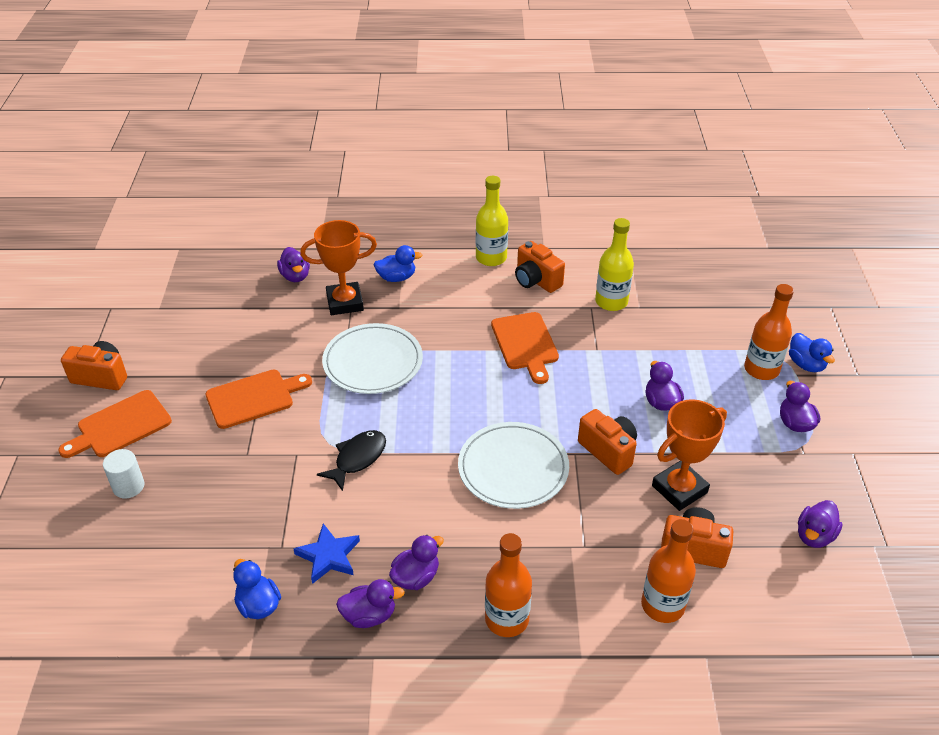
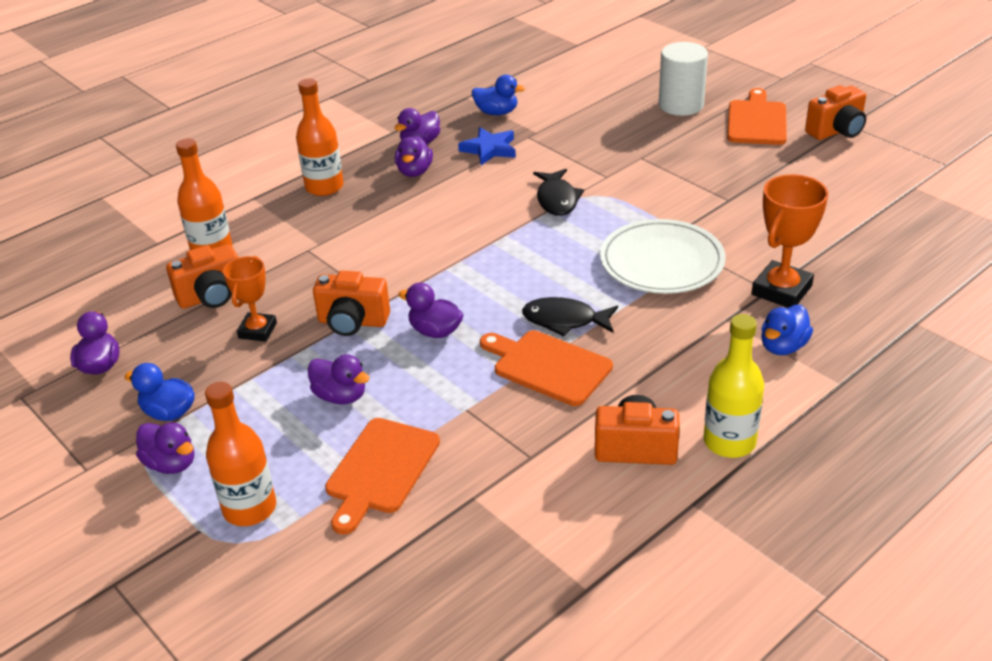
camera: 140 degrees right, 5 degrees down
white cylinder [103,449,145,498] -> white cylinder [659,42,708,116], size x1.59
orange cutting board [205,370,312,429] -> orange cutting board moved to [325,418,440,535]
purple duck [277,247,310,282] -> purple duck moved to [398,283,464,338]
white plate [458,422,569,509] -> none
yellow bottle [595,218,634,311] -> none
orange trophy [652,399,727,511] -> orange trophy [223,256,277,342], size x0.66
blue duck [789,333,835,372] -> blue duck moved to [124,363,194,421]
none -> black fish [522,297,618,337]

